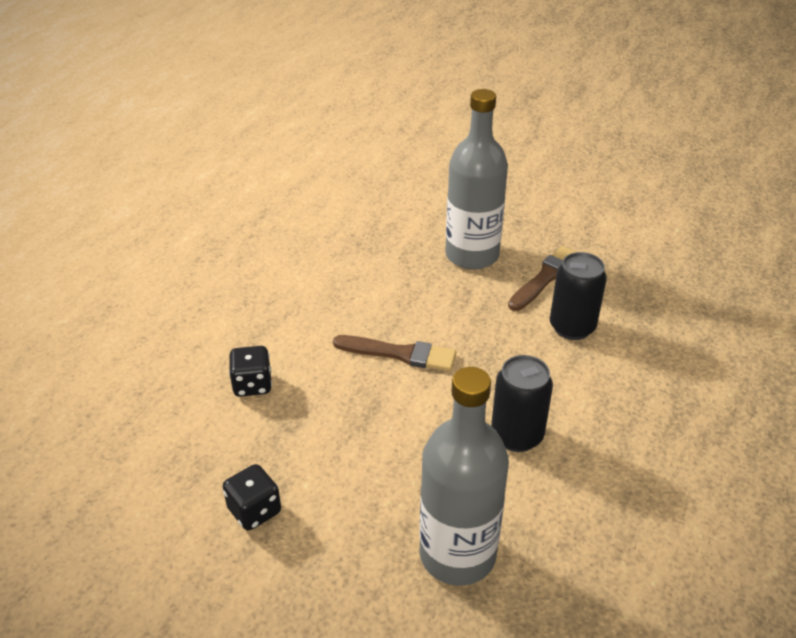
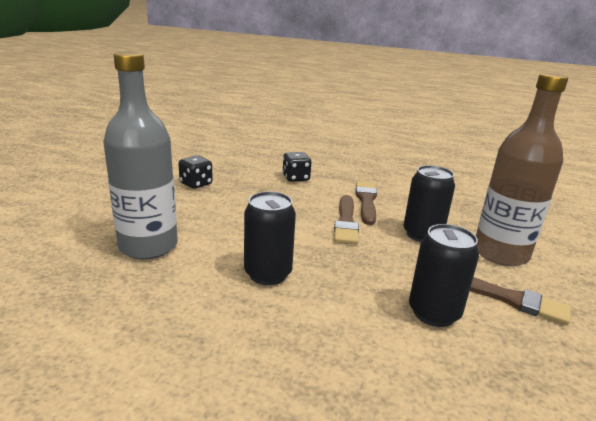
camera: 80 degrees right, 15 degrees down
grey bottle [445,89,508,270] -> brown bottle [476,73,568,266]
none -> brown brush [356,181,377,225]
none -> black can [404,165,455,242]

